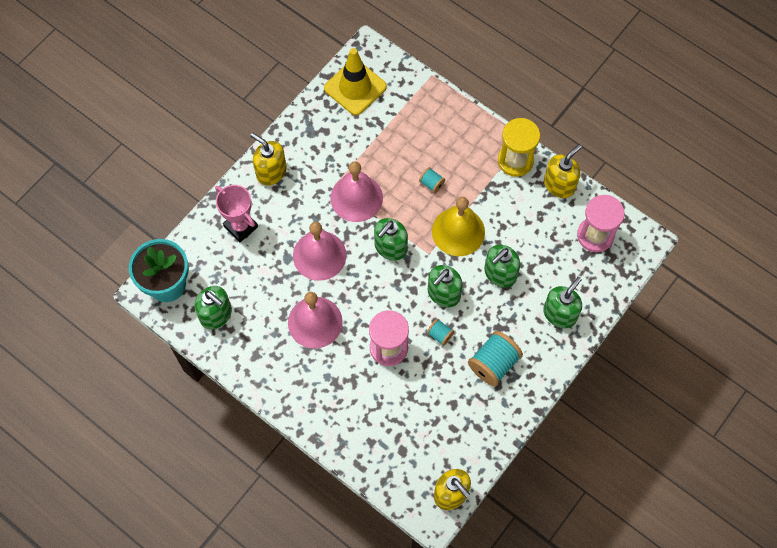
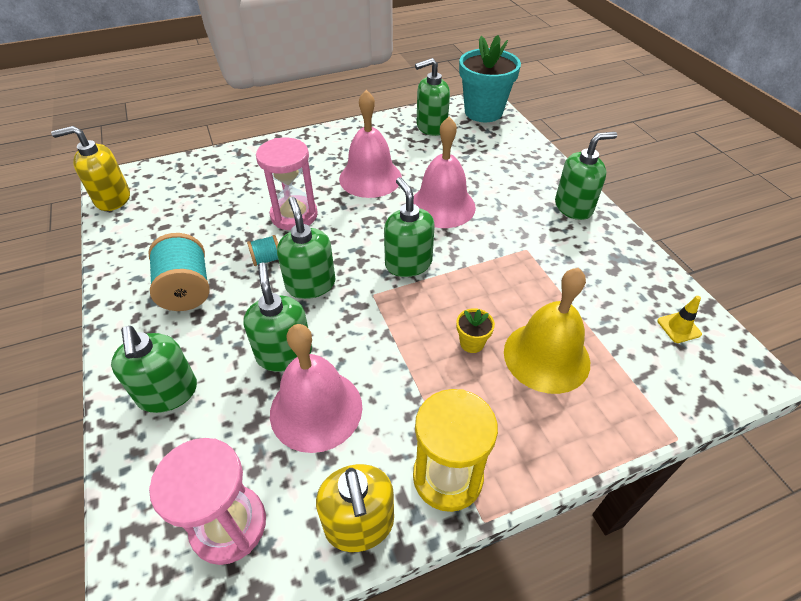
camera: 120 degrees right, 20 degrees down
pink trophy [215,185,258,242] -> none
yellow soap dispenser [250,133,287,185] -> green soap dispenser [555,132,617,220]
yellow traffic cone [324,48,387,115] -> yellow traffic cone [657,296,702,343], size x0.42
pink bell [330,161,383,222] -> pink bell moved to [270,324,362,453]
turquoise spool [419,167,445,193] -> yellow flower pot [456,308,495,353]
yellow bell [432,197,485,256] -> yellow bell moved to [504,268,590,394]

